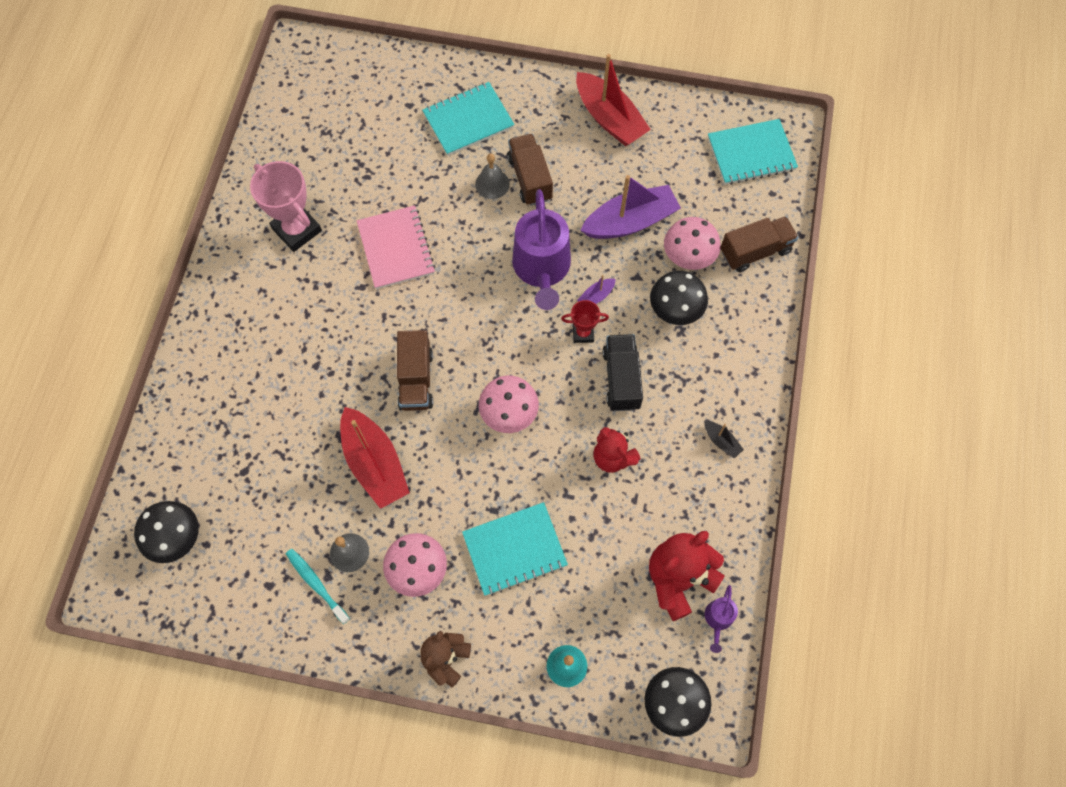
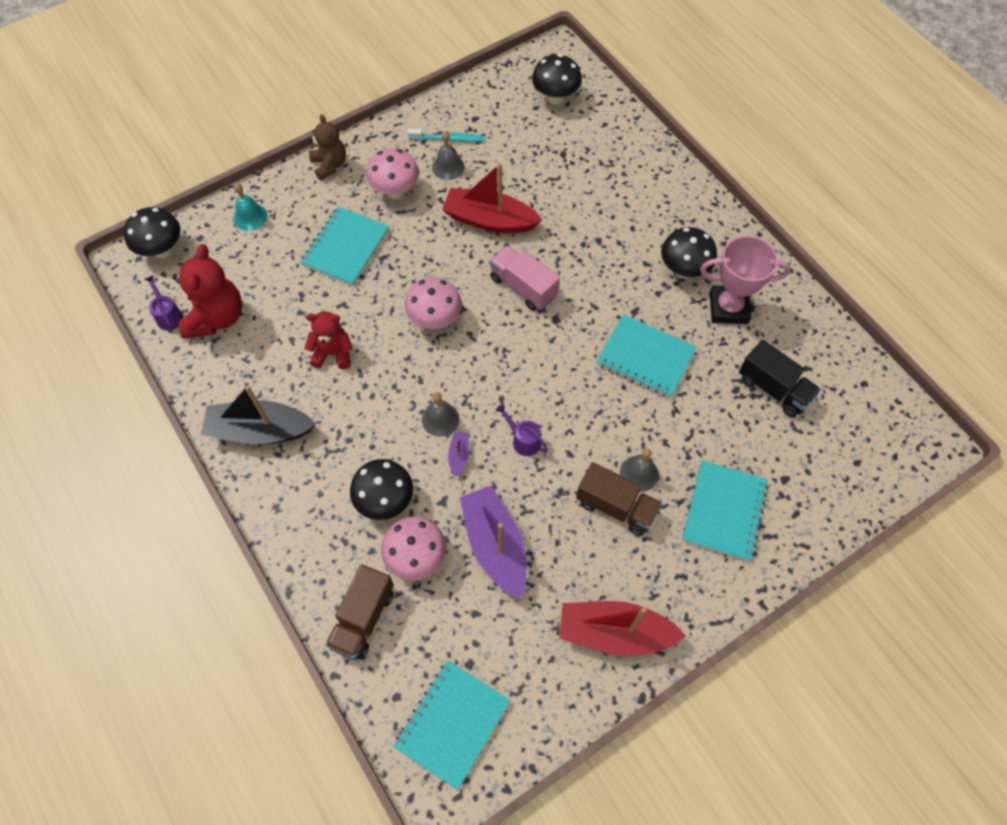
camera: 135 degrees right, 5 degrees down
pink notebook [357,205,435,289] -> turquoise notebook [597,314,697,398]
brown truck [397,330,433,411] -> pink truck [489,245,560,311]
purple watering can [512,189,571,310] -> purple watering can [496,404,548,456], size x0.45
red trophy [561,300,609,343] -> grey bell [422,392,459,437]
purple boat [580,175,681,239] -> purple boat turned 135 degrees clockwise [460,486,527,599]
black truck [602,334,643,411] -> black truck moved to [739,340,821,417]
black boat [704,421,744,459] -> black boat [201,385,316,444], size x2.31
none -> black mushroom [661,227,717,278]

